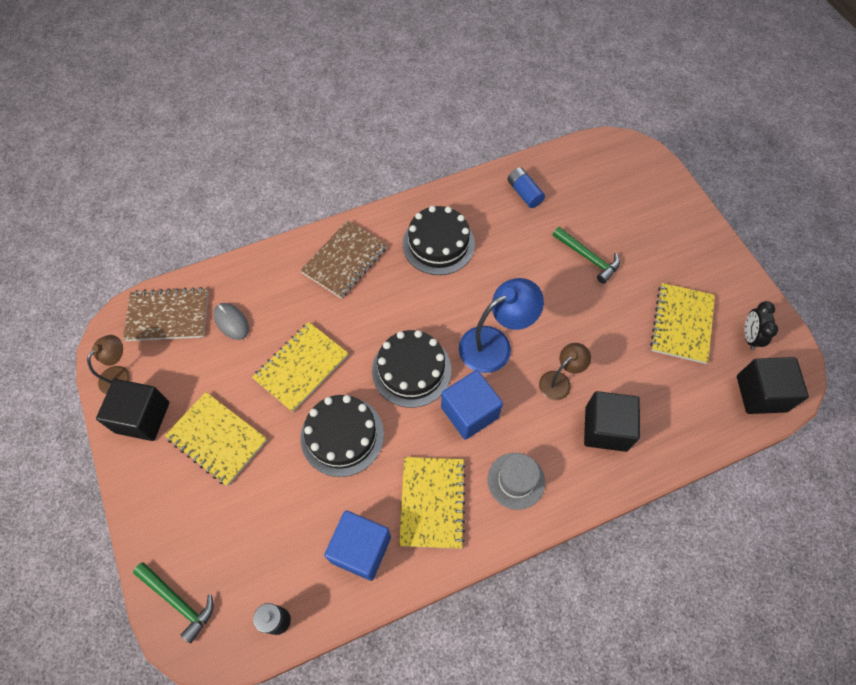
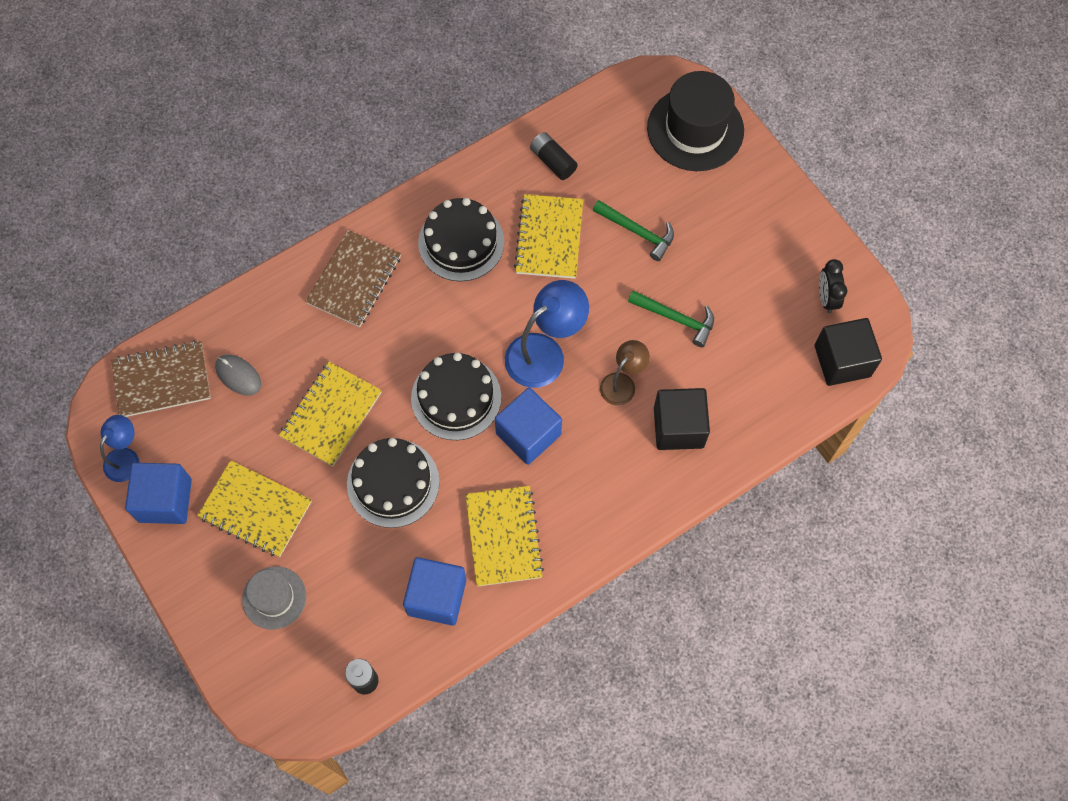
camera: 10 degrees left, 5 degrees up
brown lamp [87,335,130,394] -> blue lamp [100,415,139,482]
black cube [96,379,169,441] -> blue cube [125,463,192,524]
green hammer [133,562,214,643] -> green hammer moved to [628,290,714,347]
grey hat [487,453,545,510] -> grey hat moved to [242,566,306,630]
blue battery [507,167,545,208] -> black battery [530,132,578,180]
yellow notebook [650,283,715,364] -> yellow notebook moved to [514,194,583,279]
none -> black hat [647,71,744,171]

